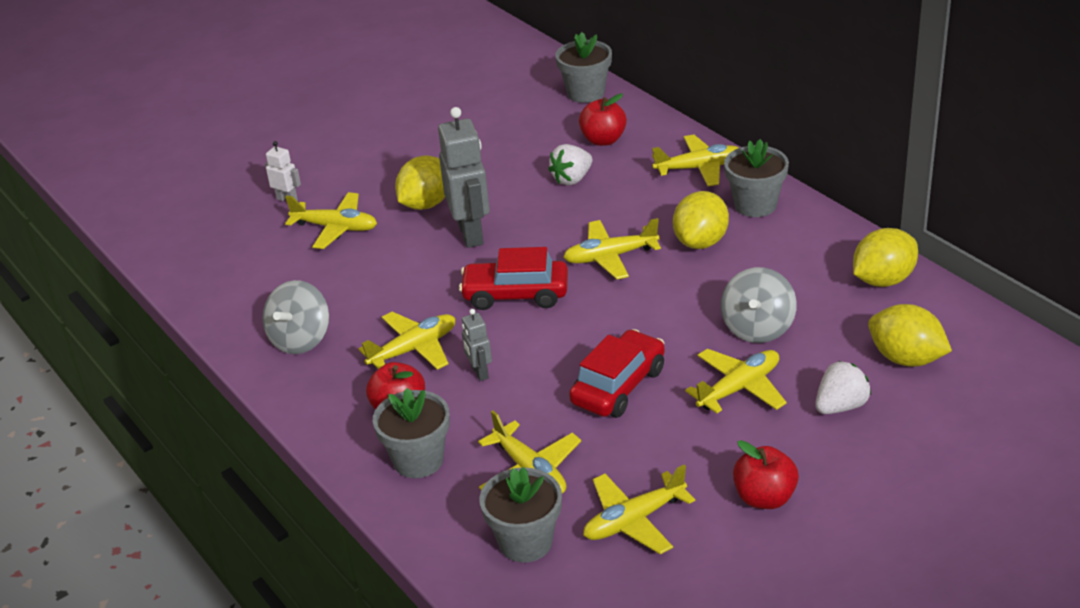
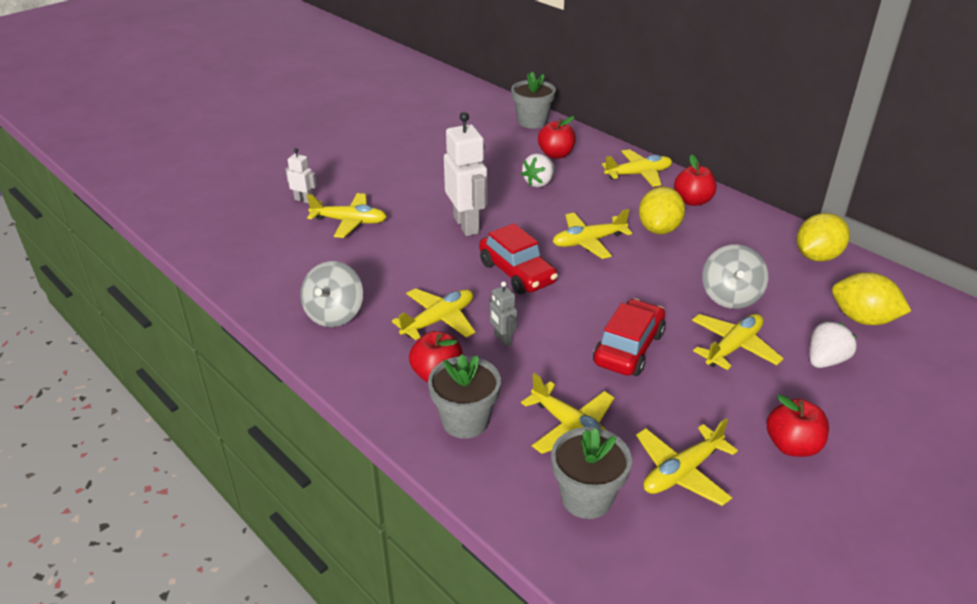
camera: 10 degrees left, 0 degrees up
yellow lemon [395,155,445,210] -> none
grey robot [438,107,490,248] -> white robot [444,112,487,236]
red car [459,247,568,310] -> red car turned 120 degrees counterclockwise [479,223,558,294]
grey flower pot [724,139,789,217] -> red apple [674,155,716,206]

